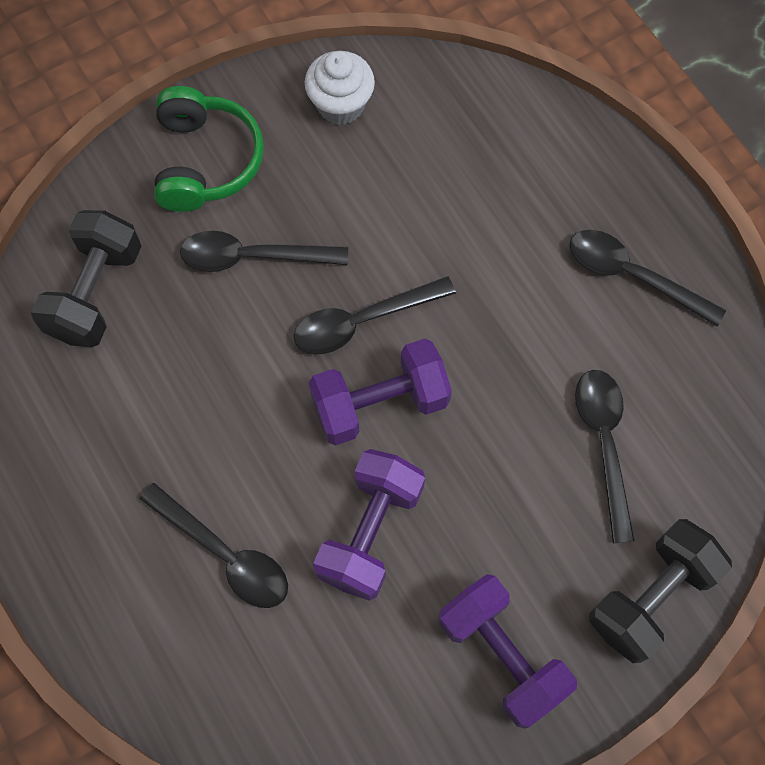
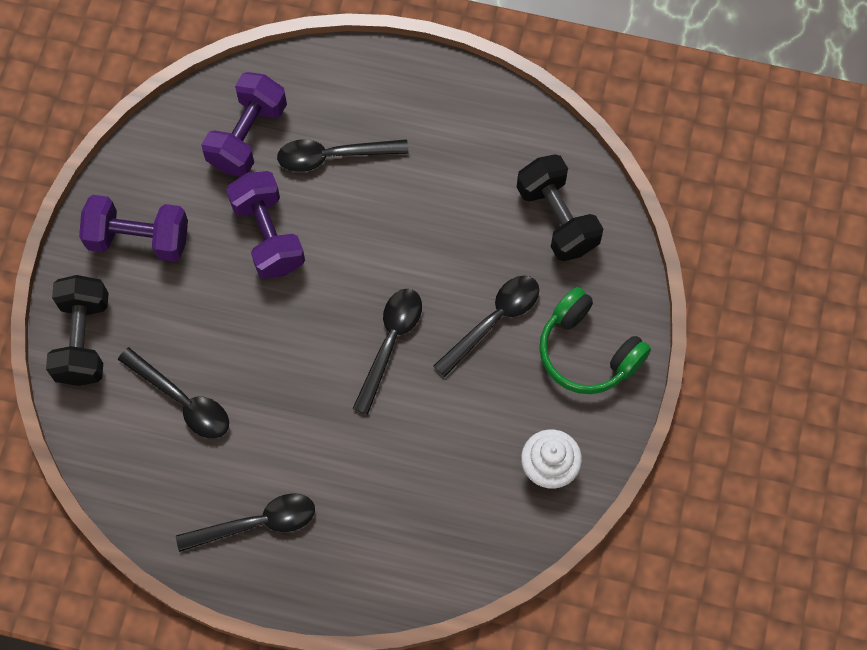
camera: 135 degrees right, 0 degrees up
purple dumbbell [309,339,452,445] -> purple dumbbell moved to [201,72,287,177]

